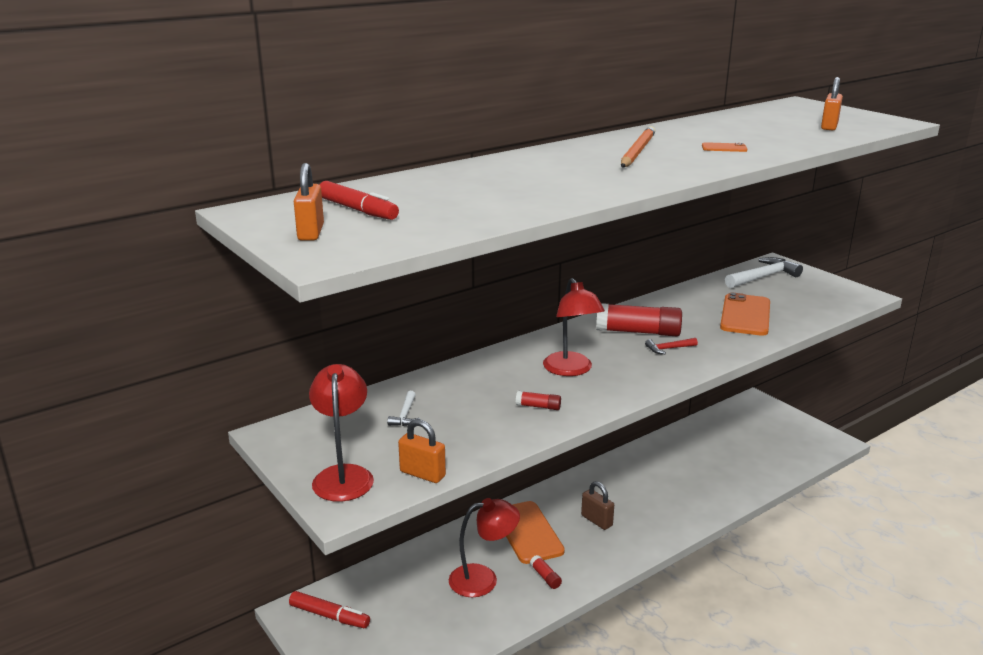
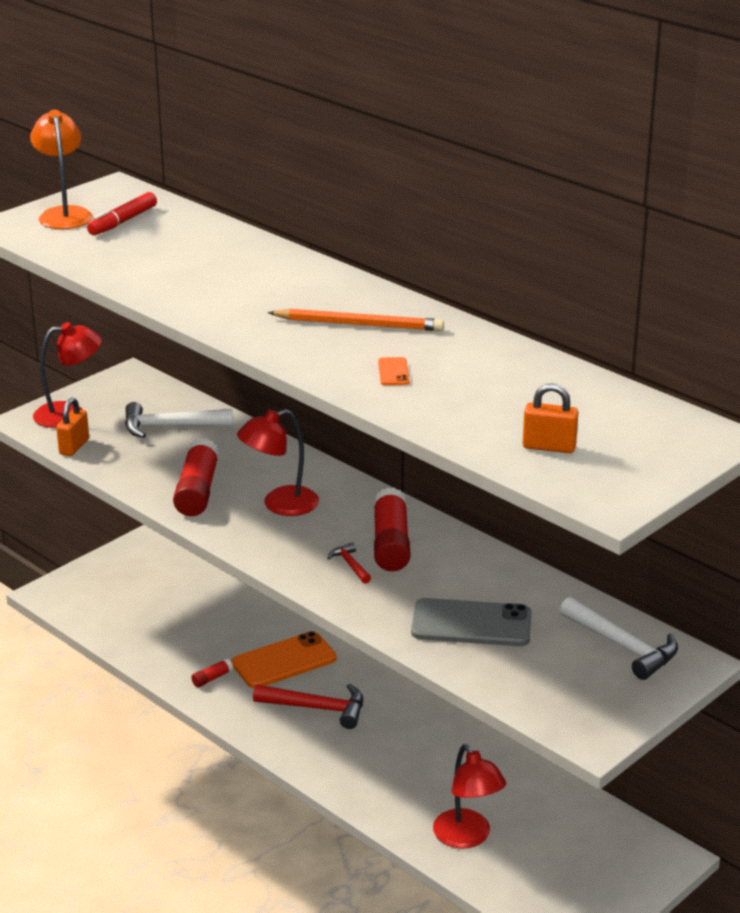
camera: 80 degrees right, 5 degrees up
red marker [289,591,370,628] -> none
orange padlock [294,163,324,241] -> orange lamp [30,110,93,229]
white hammer [387,391,420,426] -> white hammer [125,402,233,438], size x1.97
red lamp [449,498,520,597] -> red lamp moved to [433,744,506,849]
red glue stick [516,391,561,410] -> red glue stick [173,438,219,516], size x2.21
brown padlock [581,481,614,530] -> red hammer [253,684,363,729]
orange phone [720,293,770,336] -> grey phone [411,598,532,646]

